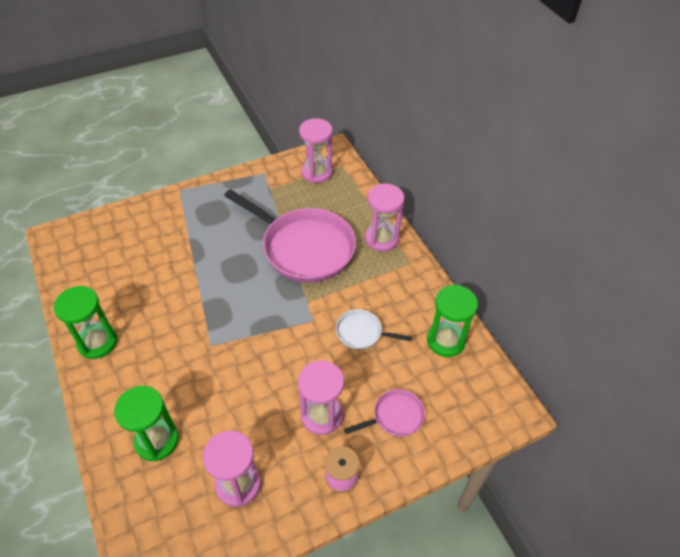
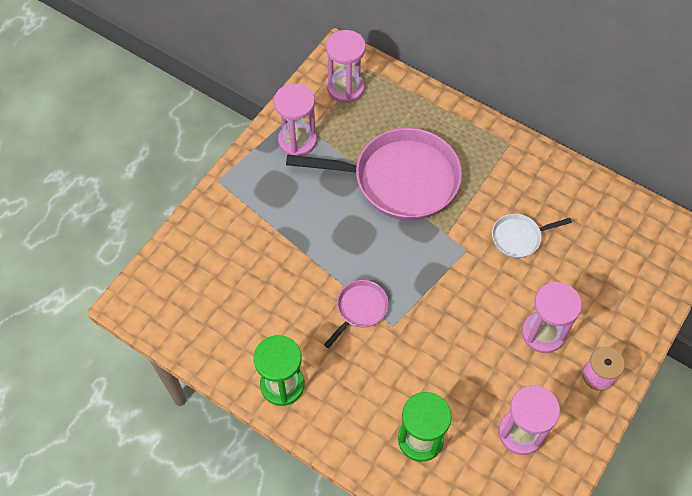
camera: 30 degrees left, 10 degrees up
pink pan [344,389,425,437] -> pink pan moved to [324,280,388,348]
pink hourglass [365,184,404,252] -> pink hourglass moved to [274,84,317,156]
green hourglass [427,285,478,357] -> none

